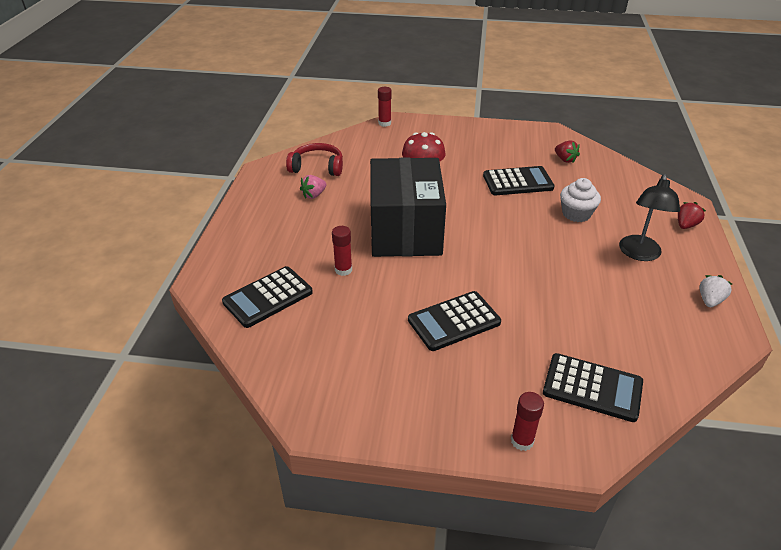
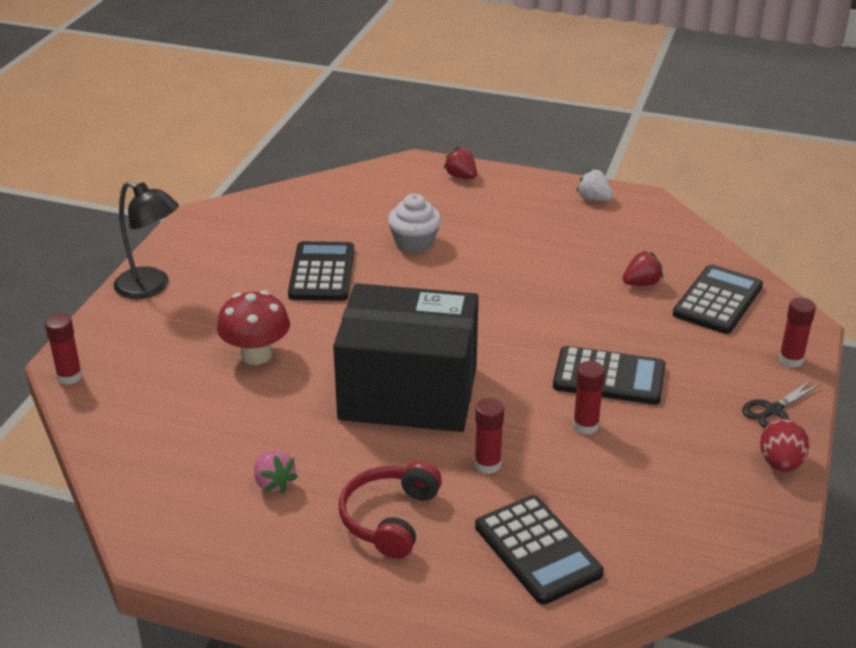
camera: 80 degrees left, 5 degrees down
red headphones [286,143,343,176] -> red headphones moved to [339,461,442,559]
black calculator [408,291,501,351] -> black calculator turned 60 degrees counterclockwise [553,346,666,405]
red strawberry [555,140,580,163] -> red strawberry moved to [623,251,663,286]
black lamp [619,174,680,261] -> black lamp moved to [114,181,179,299]
none -> red glue stick [573,361,605,434]
none -> black scissors [742,379,821,428]
none -> red egg [760,419,809,472]

